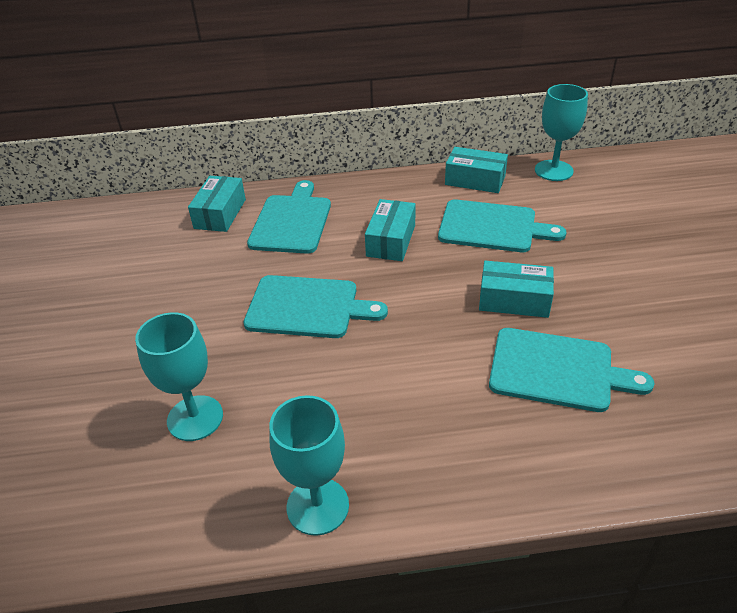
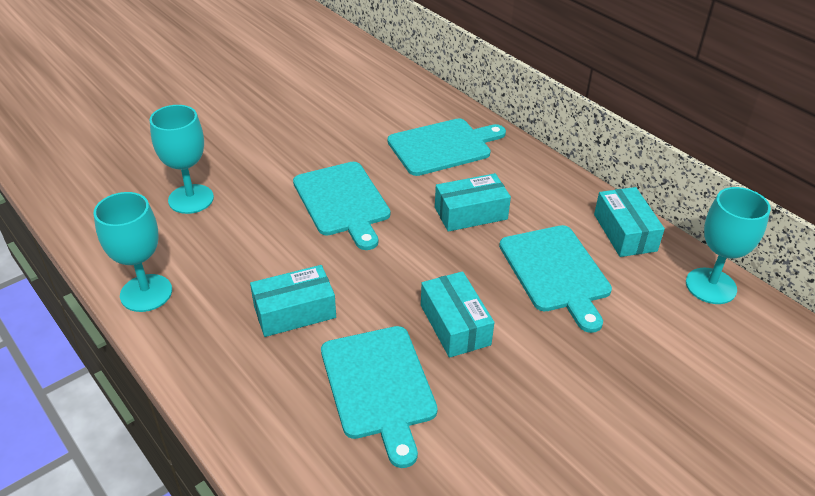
camera: 55 degrees right, 0 degrees up
turquoise box [188,176,246,232] -> turquoise box moved to [250,265,336,337]

